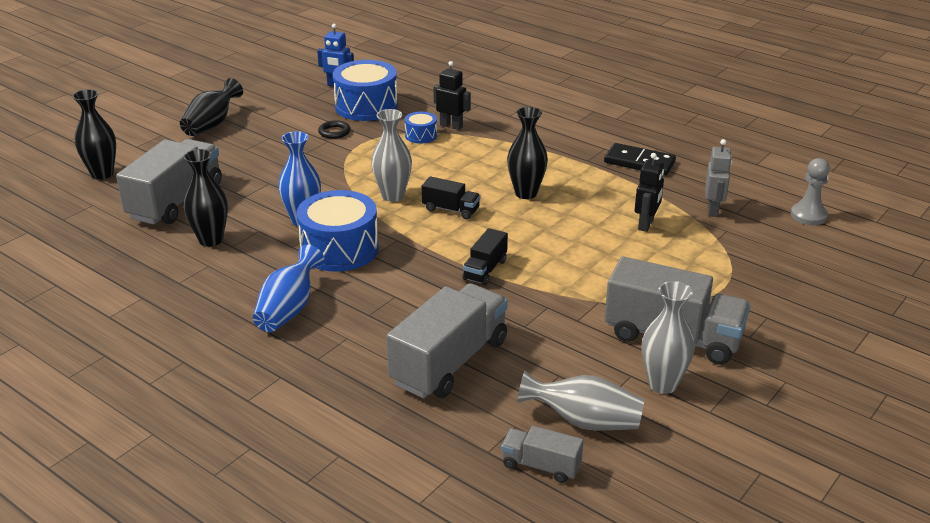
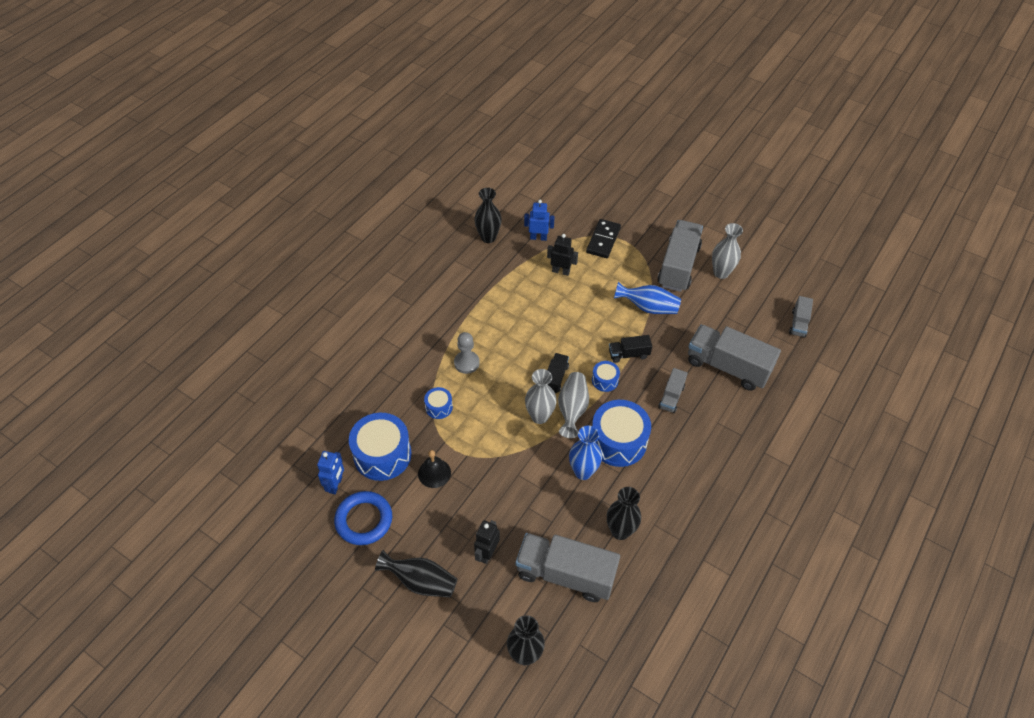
camera: 95 degrees left, 20 degrees up
blue vase [253,245,324,332] -> blue vase moved to [614,282,681,314]
black ring [318,120,350,139] -> black bell [418,450,451,488]
black robot [433,61,471,130] -> black robot moved to [474,520,500,564]
black truck [462,228,508,285] -> black truck turned 150 degrees clockwise [609,335,652,363]
black vase [507,107,548,199] -> black vase moved to [474,188,502,243]
grey vase [517,371,644,430] -> grey vase moved to [558,372,589,438]
black domino [604,143,676,176] -> black domino moved to [586,219,621,258]
grey robot [705,139,732,217] -> blue robot [524,200,555,241]
grey pawn [791,158,830,225] -> grey pawn moved to [454,332,480,374]
none -> blue ring [334,491,392,545]
none -> blue drum [592,361,620,392]
none -> grey truck [658,368,688,413]

